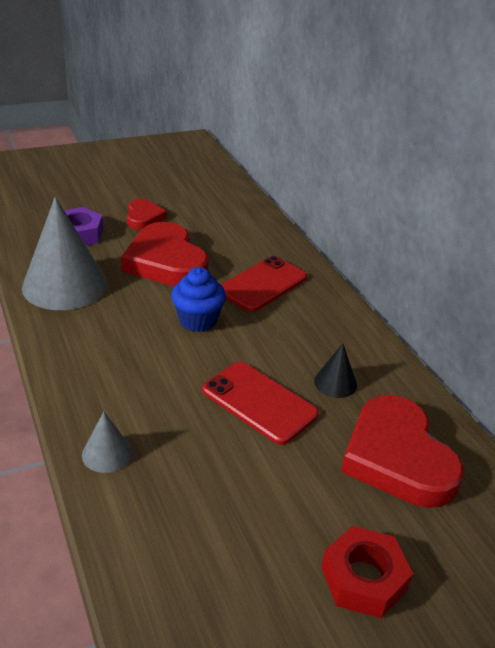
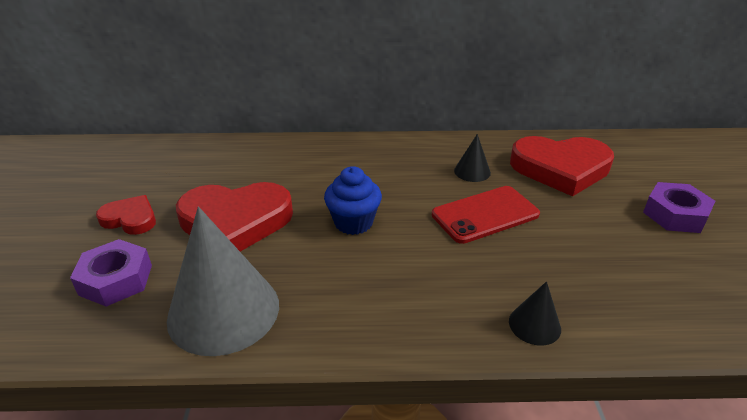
camera: 65 degrees left, 0 degrees up
grey cone [82,411,132,473] -> black cone [509,281,561,346]
red phone [220,256,307,312] -> none
red nut [321,526,413,618] -> purple nut [643,182,715,233]

